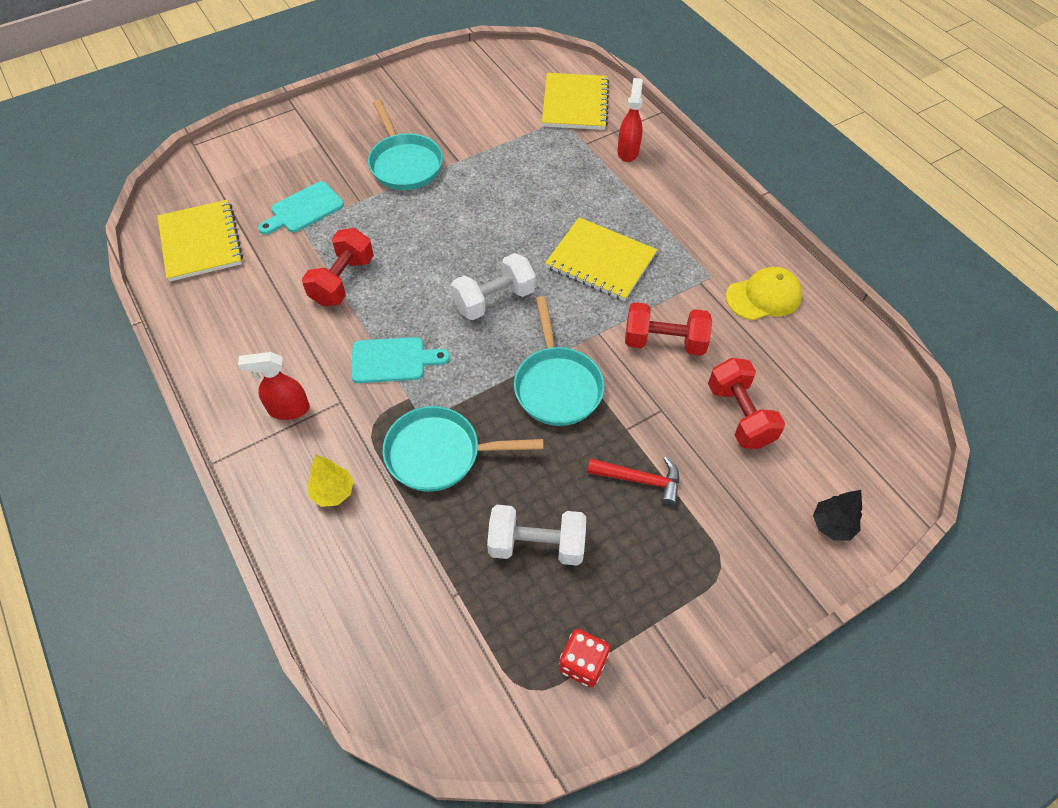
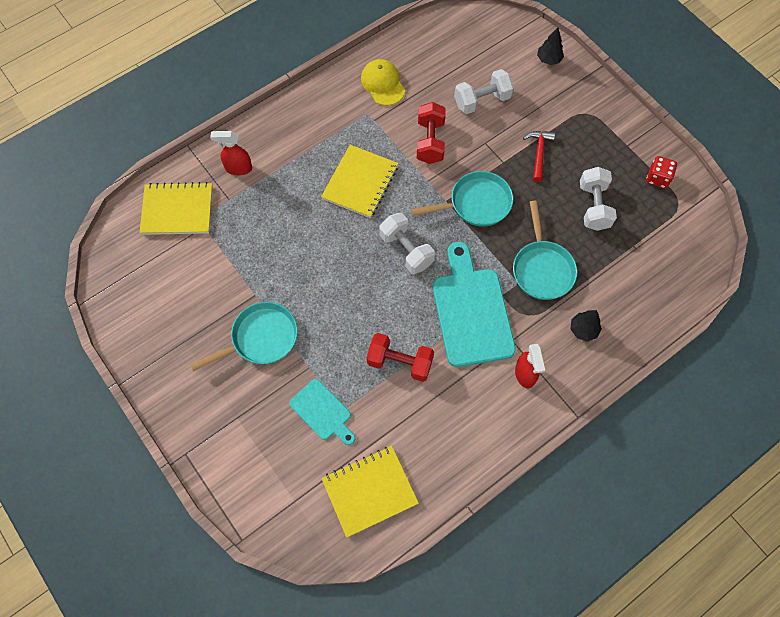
camera: 95 degrees left, 10 degrees up
yellow tree [307,455,354,507] -> black tree [571,310,602,342]
turquoise cutting board [351,337,450,383] -> turquoise cutting board [433,242,516,367], size x1.83
red dumbbell [708,358,785,449] -> white dumbbell [454,69,514,114]

